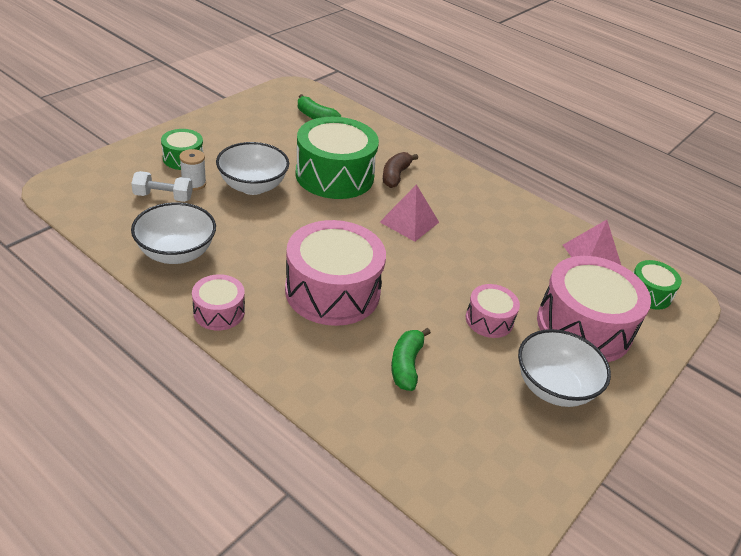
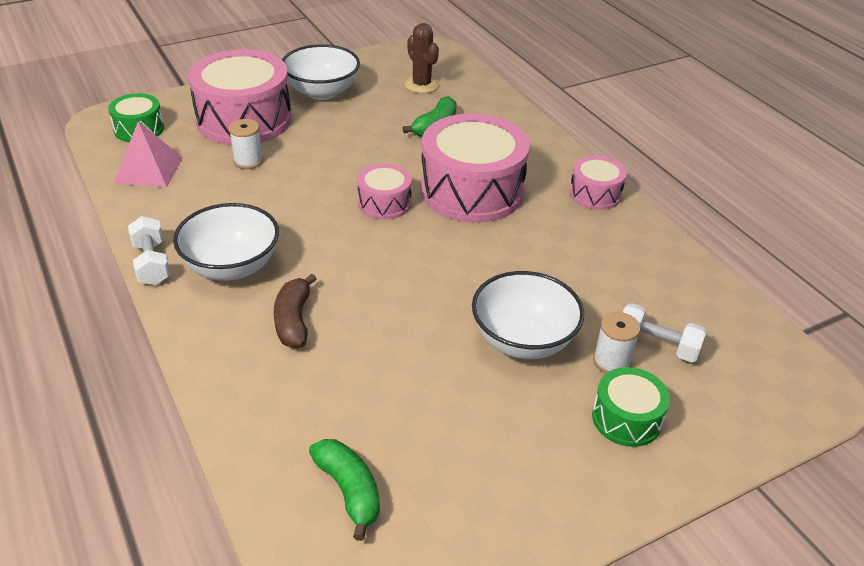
camera: 155 degrees left, 0 degrees up
white bowl [131,202,216,264] -> white bowl moved to [173,203,279,281]
green drum [296,117,379,199] -> none
pink pyramid [380,184,439,242] -> none
brown banana [383,152,418,188] -> brown banana turned 135 degrees clockwise [274,273,316,348]
pink drum [466,284,520,338] -> pink drum moved to [357,163,412,220]
none -> white dumbbell [128,216,170,285]
none -> white spool [229,119,263,169]
none -> brown cactus [405,23,439,93]

